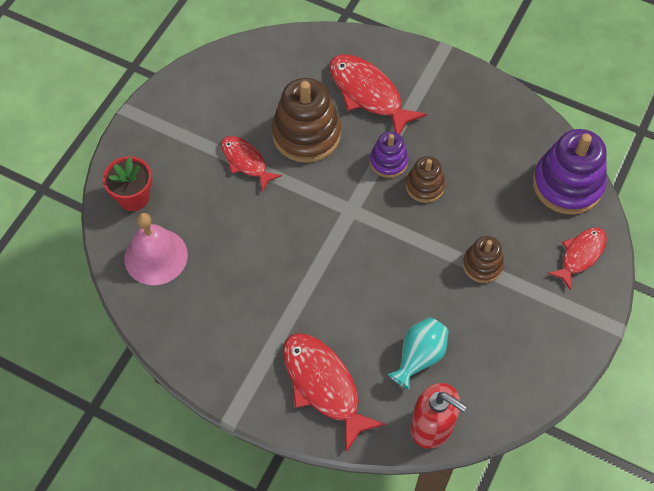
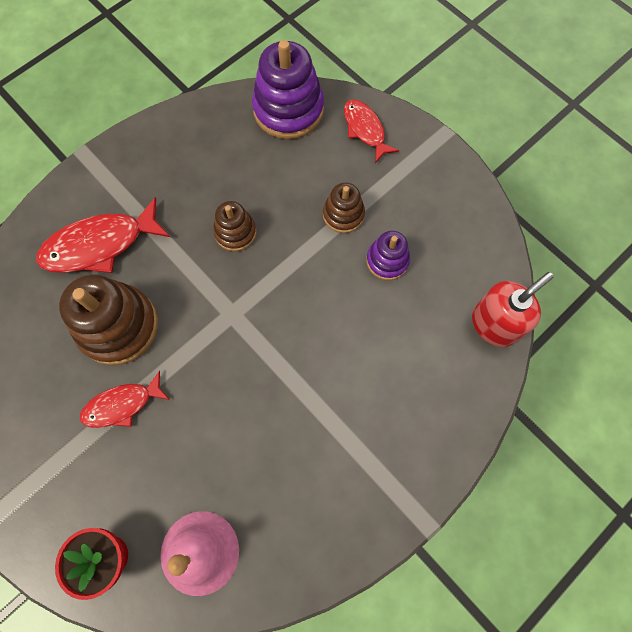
camera: 70 degrees left, 10 degrees up
red fish [283,333,386,452] -> none
purple stacking toy [370,131,409,178] -> purple stacking toy moved to [366,231,410,280]
turquoise vase [388,317,449,390] -> none

